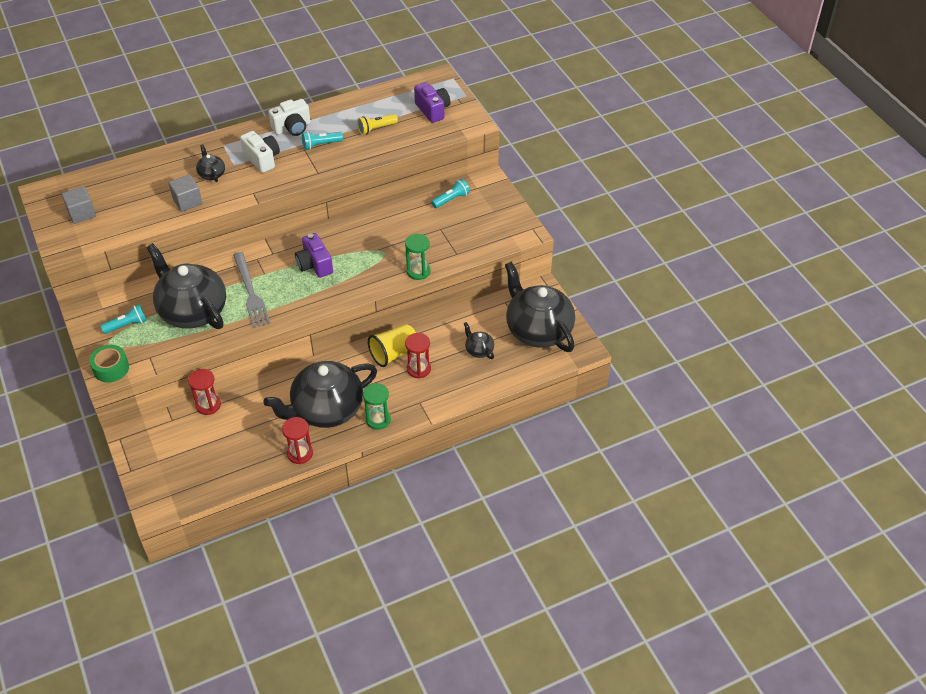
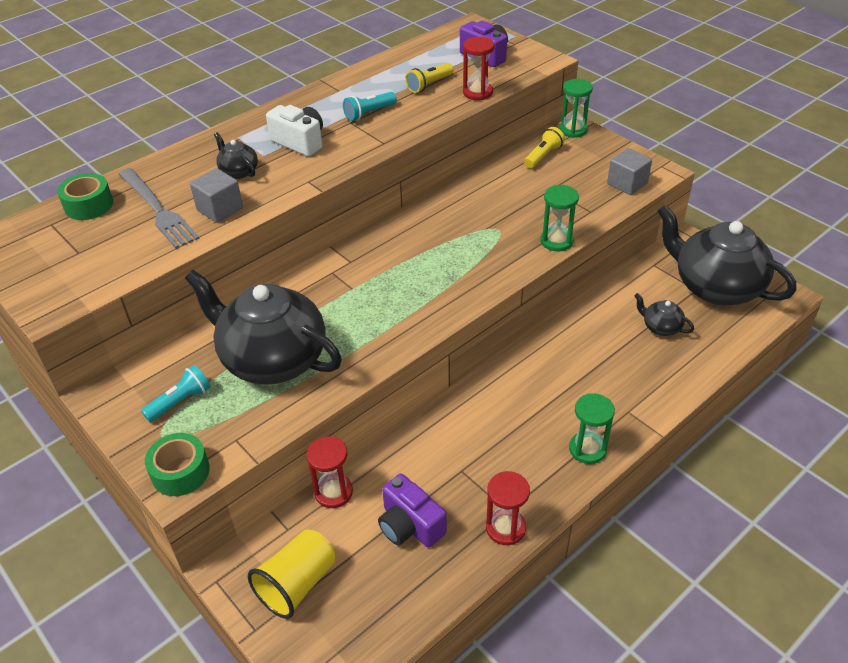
camera: 15 degrees left, 5 degrees down
grey cube [62,186,96,224] -> grey cube moved to [607,148,652,195]
grey fork [233,252,271,328] -> grey fork moved to [119,168,200,249]
black teapot [263,361,377,428] -> none
white camera [269,99,311,136] -> none
purple camera [295,233,333,278] -> purple camera moved to [378,474,447,548]
yellow cup [368,324,416,367] -> yellow cup moved to [248,529,335,619]
red hourglass [405,333,431,379] -> red hourglass moved to [463,37,494,100]
turquoise flashlight [431,179,470,208] -> yellow flashlight [524,127,565,168]
none -> green tape [57,173,113,220]
none -> green hourglass [559,79,593,138]

